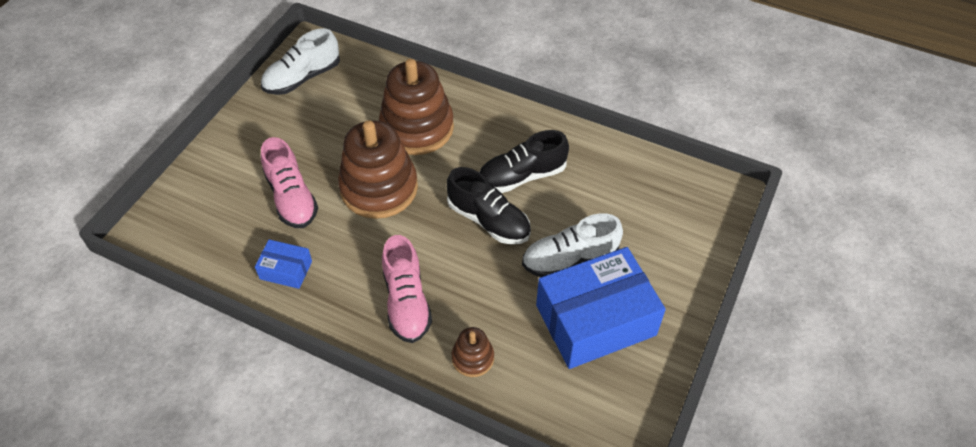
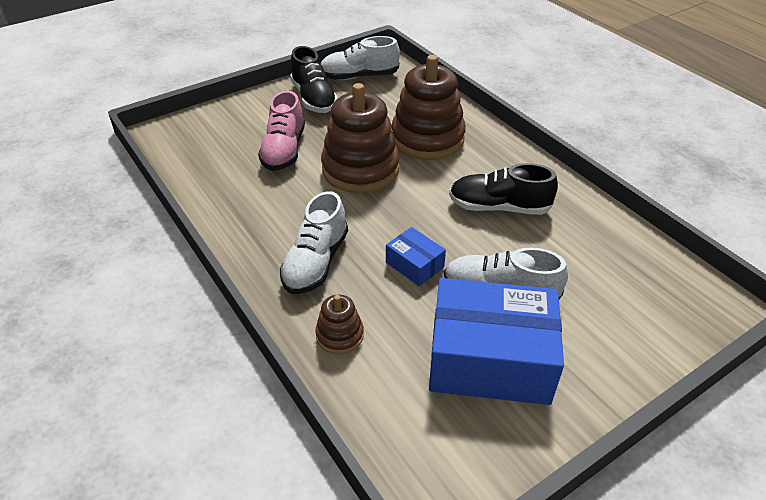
camera: 30 degrees right, 10 degrees down
blue box [255,239,312,289] -> blue box moved to [386,227,446,286]
pink shoe [382,235,432,343] -> white shoe [280,191,348,294]
black shoe [447,167,531,244] -> black shoe moved to [290,46,338,113]

